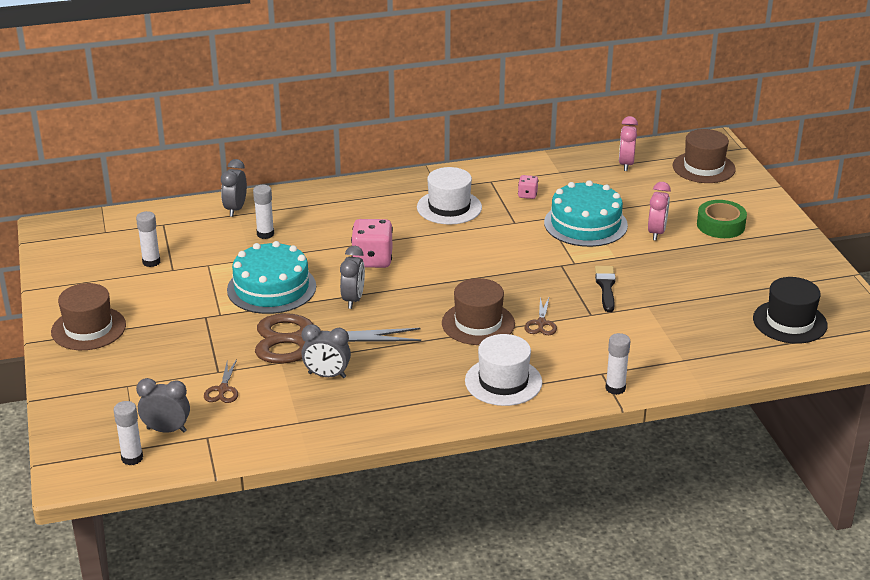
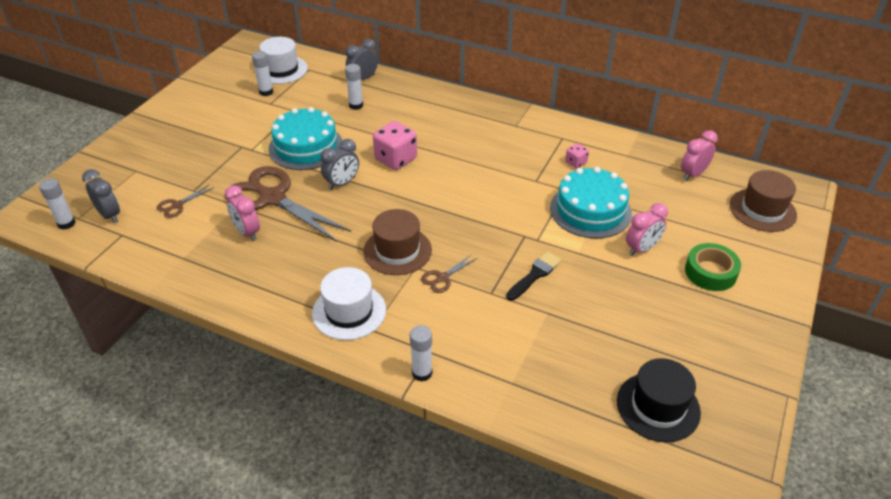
camera: 40 degrees right, 10 degrees up
brown hat [51,283,126,350] -> none
grey clock [301,324,351,378] -> pink clock [225,185,260,241]
white hat [417,167,482,225] -> white hat moved to [255,37,308,84]

